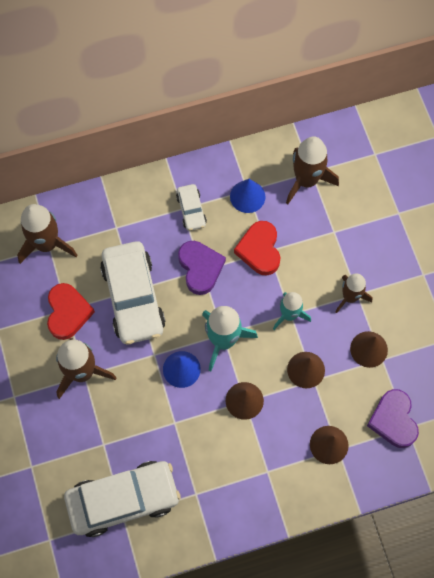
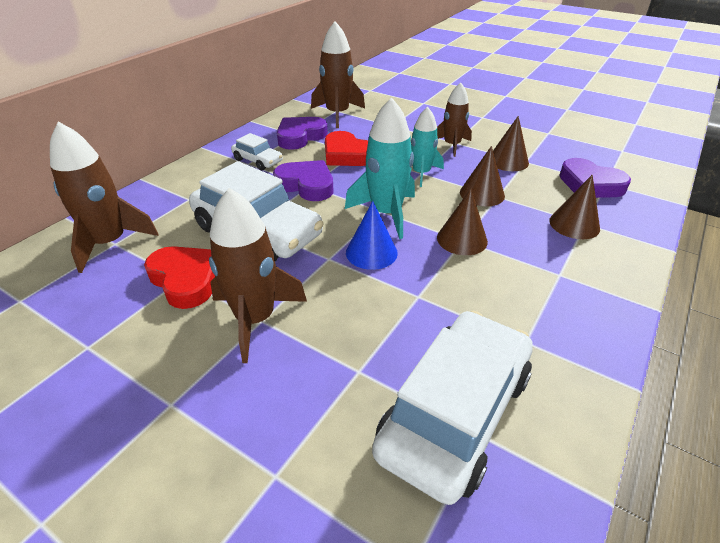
camera: 40 degrees left, 30 degrees down
blue cone [230,179,266,213] -> purple heart [277,117,328,150]

